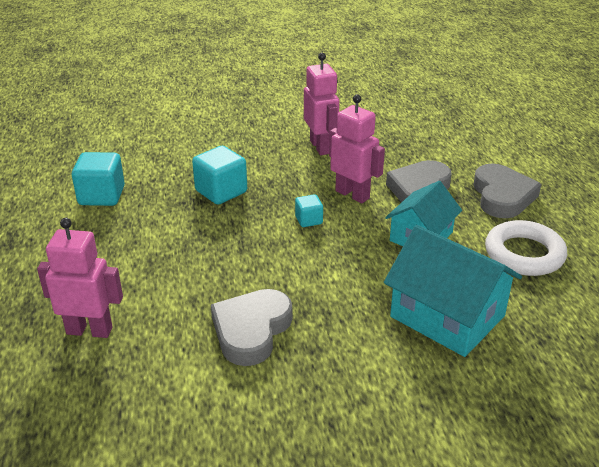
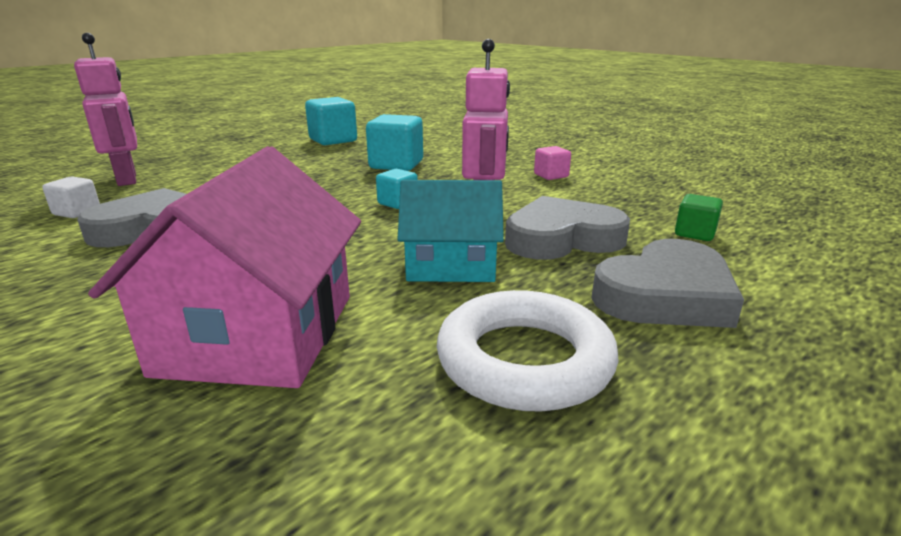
camera: 55 degrees right, 10 degrees down
pink robot [304,53,339,155] -> pink cube [534,146,571,180]
turquoise house [384,225,522,357] -> pink house [88,146,361,388]
none -> white cube [42,176,100,218]
none -> green cube [675,194,723,241]

